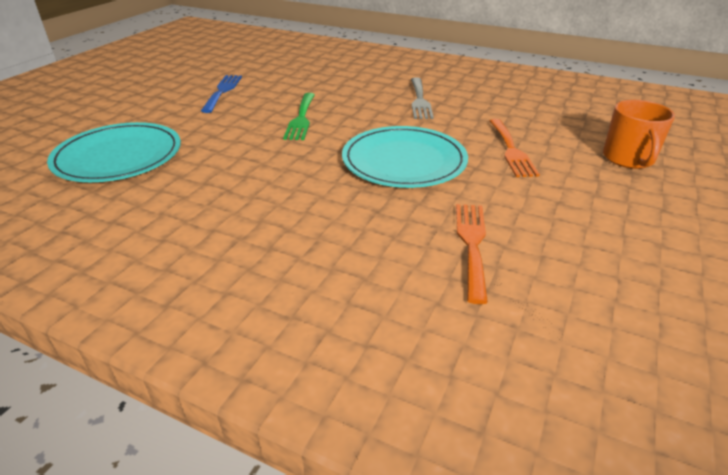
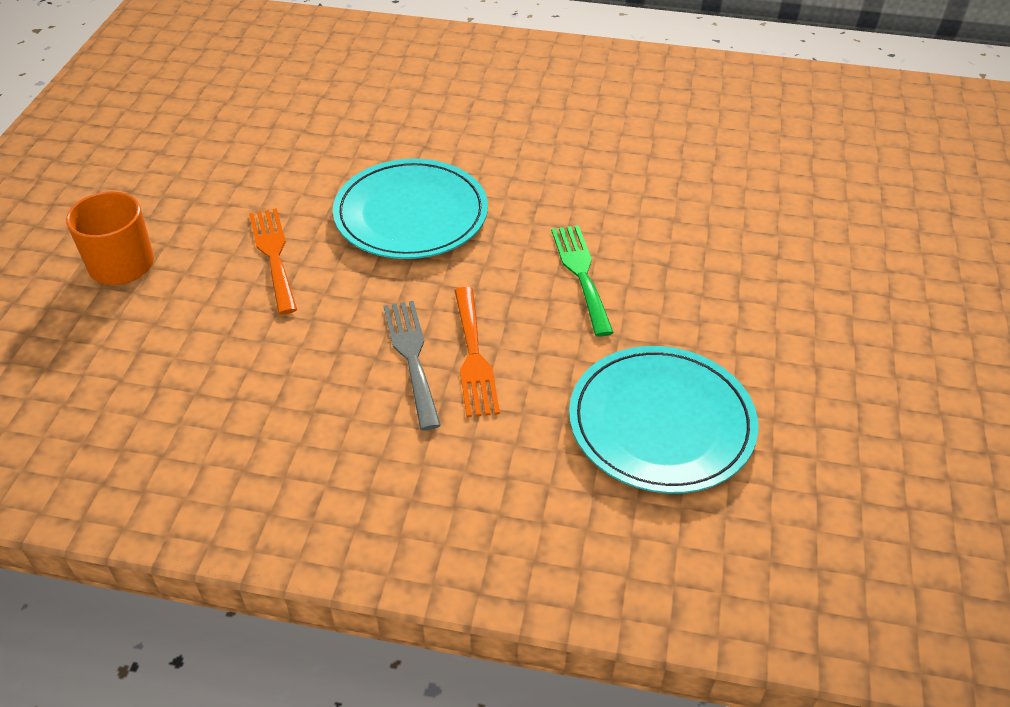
camera: 165 degrees right, 10 degrees up
turquoise plate [47,122,181,182] -> turquoise plate moved to [569,346,758,494]
blue fork [201,75,242,113] -> none
orange fork [456,204,488,304] -> orange fork moved to [454,287,500,418]

